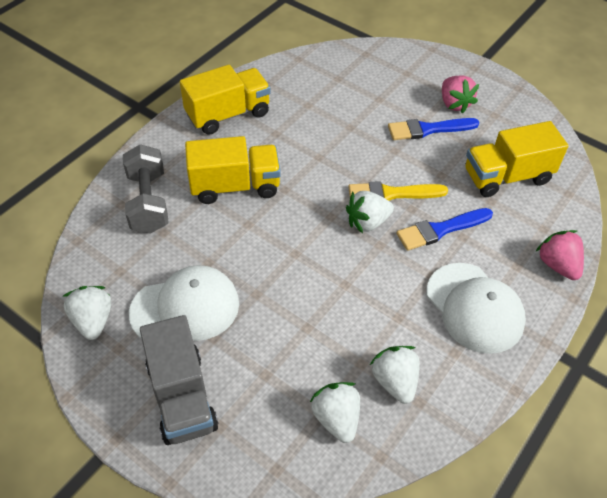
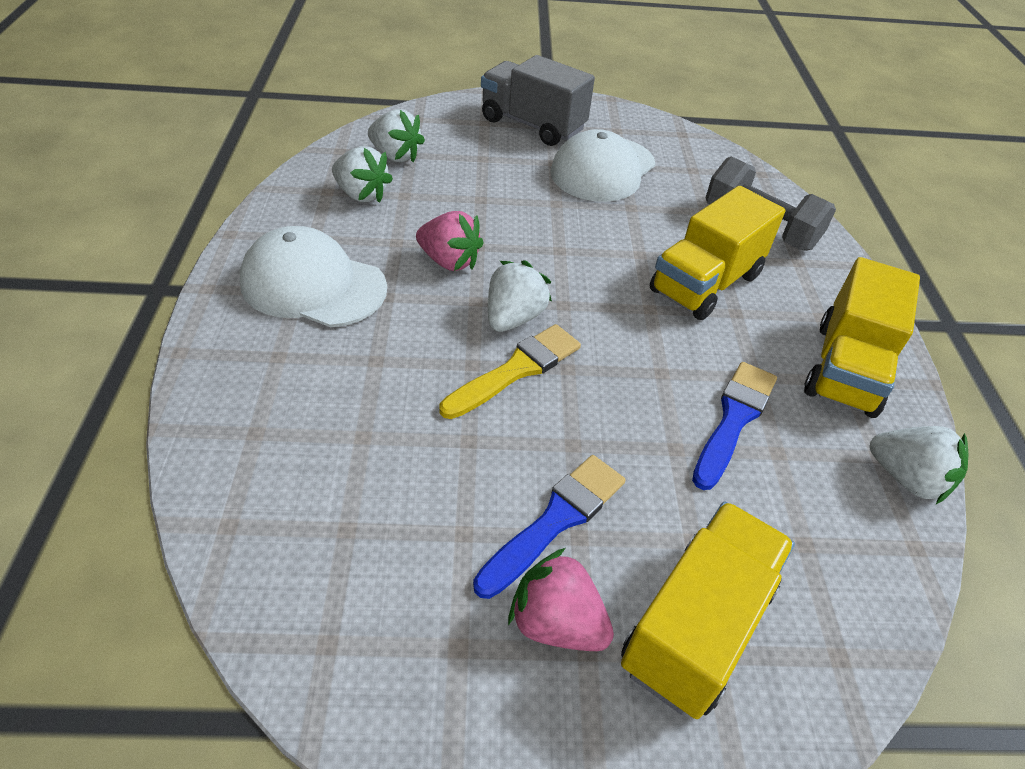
camera: 140 degrees right, 5 degrees down
white strawberry [63,286,111,340] -> white strawberry moved to [870,426,968,504]
blue brush [397,208,493,251] -> blue brush moved to [692,362,777,490]
yellow truck [465,121,568,197] -> yellow truck moved to [621,501,795,719]
pink strawberry [536,230,584,280] -> pink strawberry moved to [416,211,484,271]

